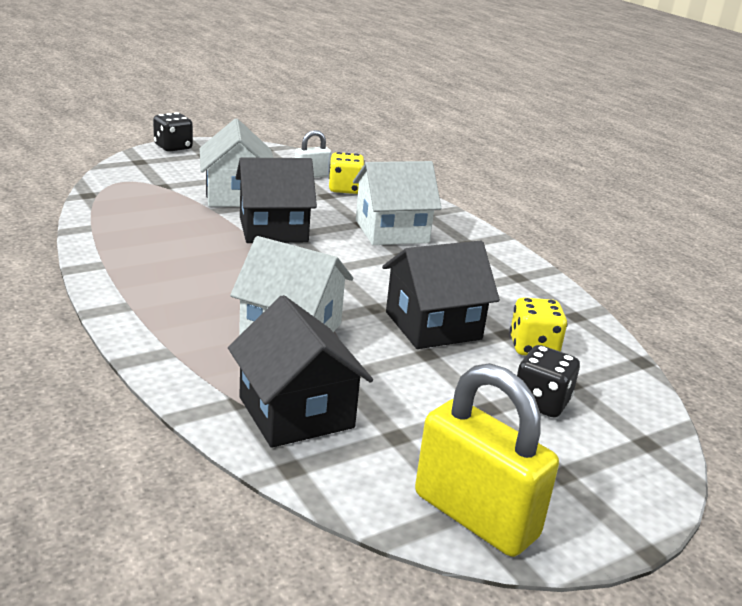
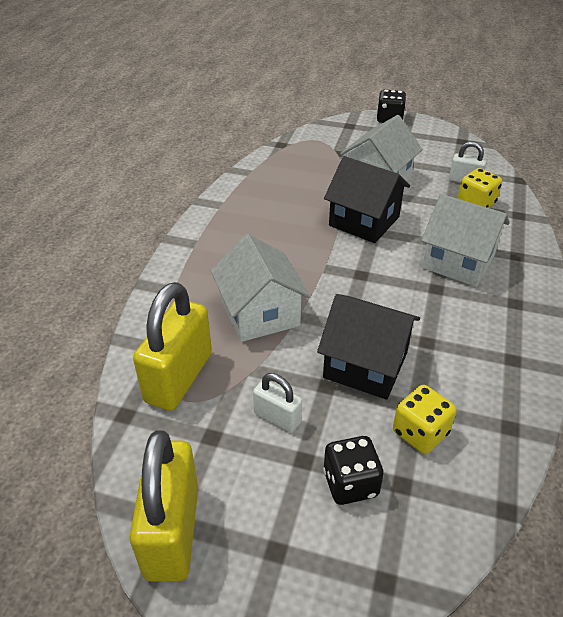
camera: 50 degrees right, 15 degrees up
black house [228,295,373,448] -> yellow padlock [133,282,212,411]
none -> white padlock [253,373,302,433]

